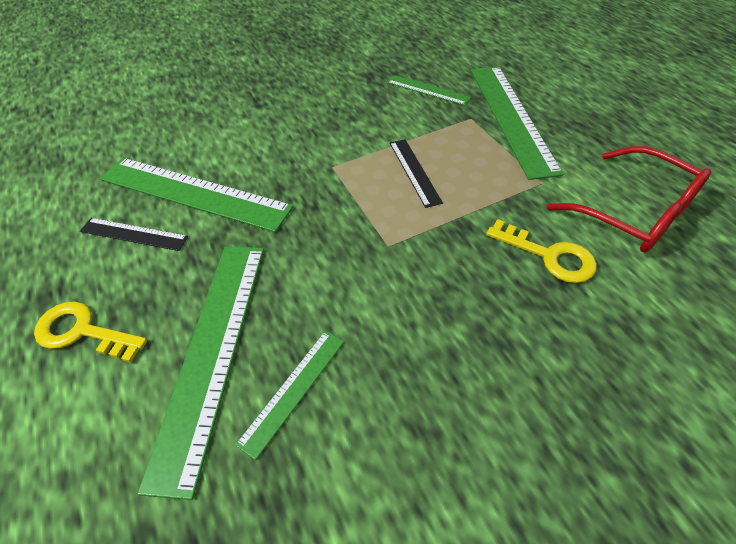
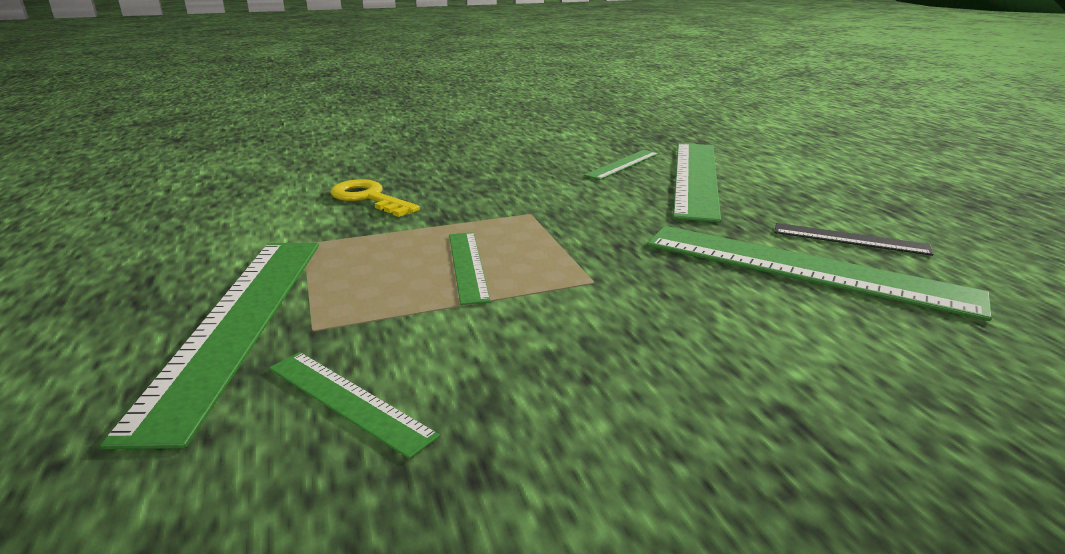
camera: 175 degrees left, 25 degrees down
yellow key [34,301,147,363] -> none
black ruler [390,139,443,208] -> green ruler [449,232,491,305]
red glasses [547,146,711,252] -> none

